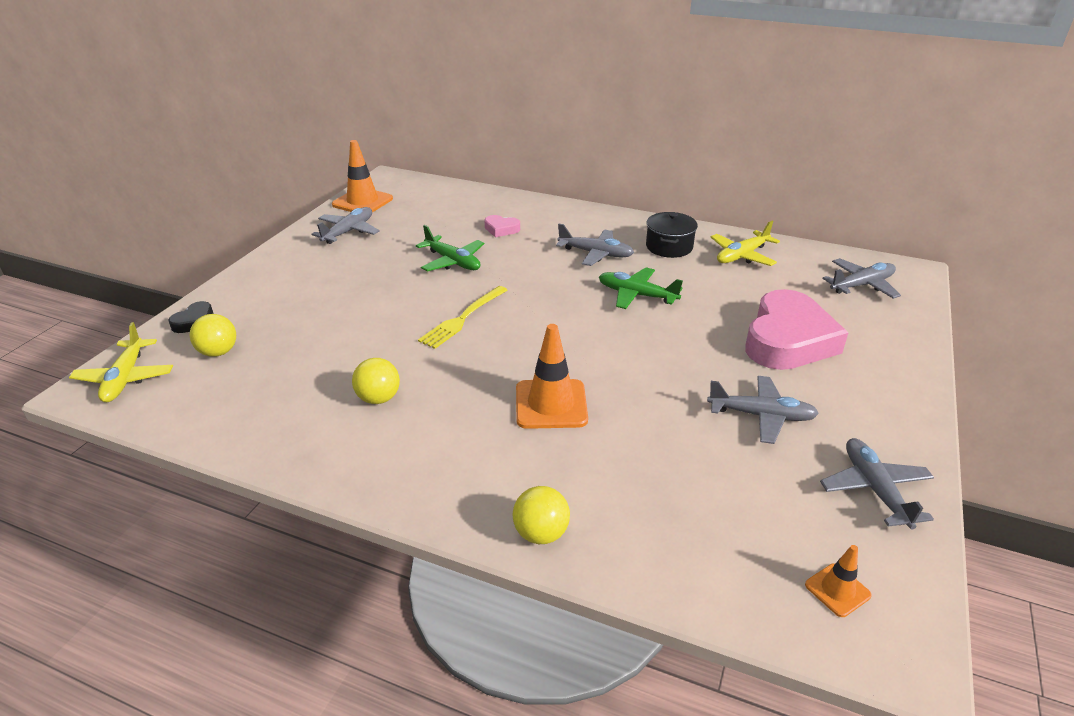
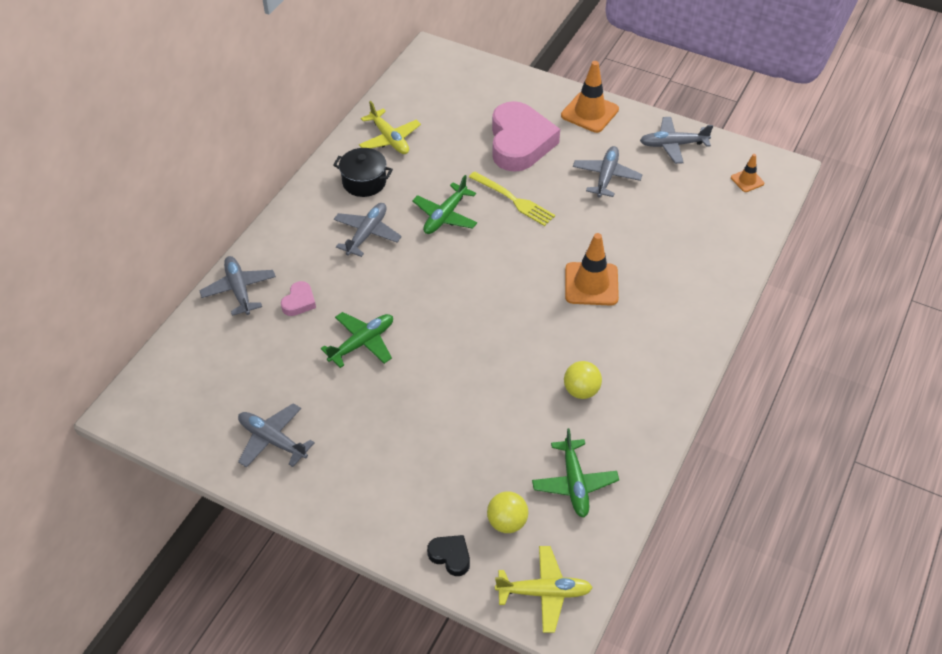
camera: 85 degrees left, 15 degrees up
orange traffic cone [332,140,393,212] -> orange traffic cone moved to [561,61,619,133]
yellow fork [418,286,508,349] -> yellow fork moved to [469,171,555,226]
yellow ball [513,486,570,544] -> none
pink heart [745,289,848,370] -> pink heart turned 60 degrees clockwise [492,101,560,172]
grey plane [822,258,901,299] -> grey plane moved to [200,256,276,316]
none -> green plane [532,428,619,518]

